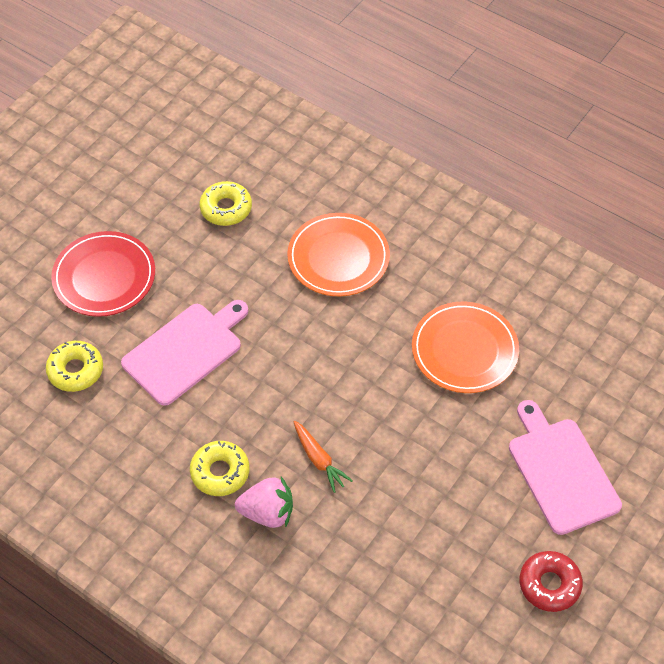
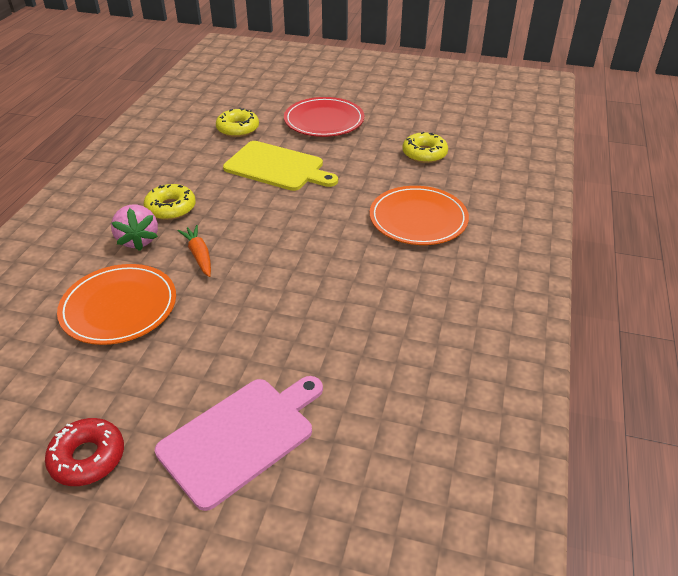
camera: 70 degrees right, 15 degrees down
pink cutting board [121,300,248,406] -> yellow cutting board [223,141,338,191]
orange carrot [293,421,353,493] -> orange carrot turned 120 degrees clockwise [177,225,211,277]
orange plate [412,302,519,393] -> orange plate moved to [57,264,176,345]

